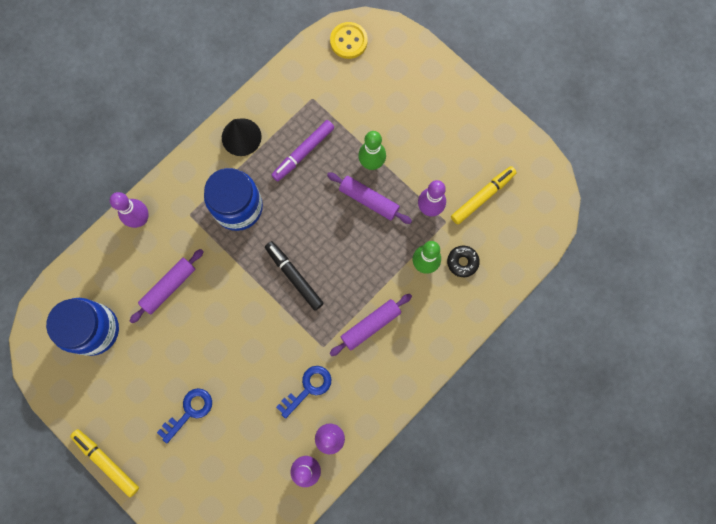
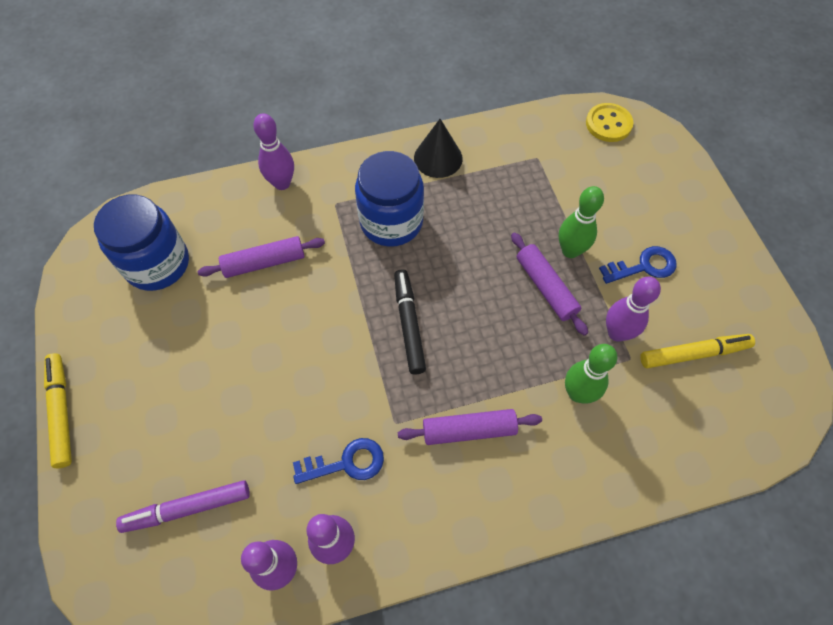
camera: 30 degrees right, 15 degrees down
blue key [157,388,212,444] -> blue key moved to [599,246,676,284]
purple marker [272,120,334,181] -> purple marker moved to [116,480,250,533]
black donut [447,246,480,277] -> none

